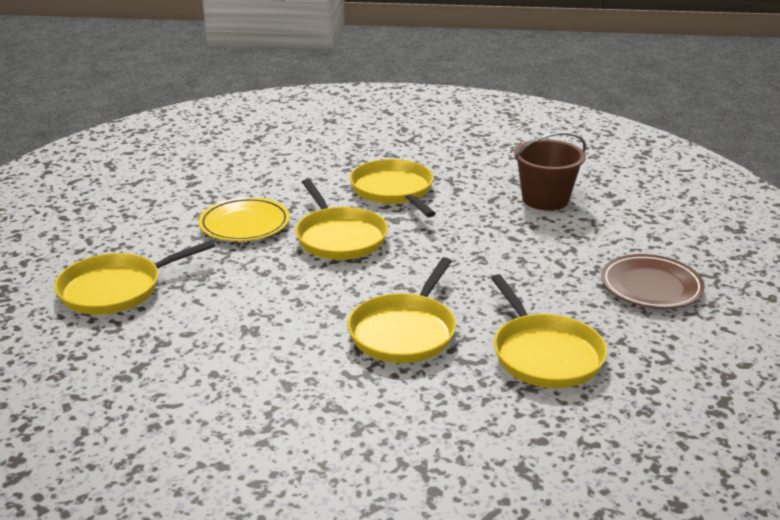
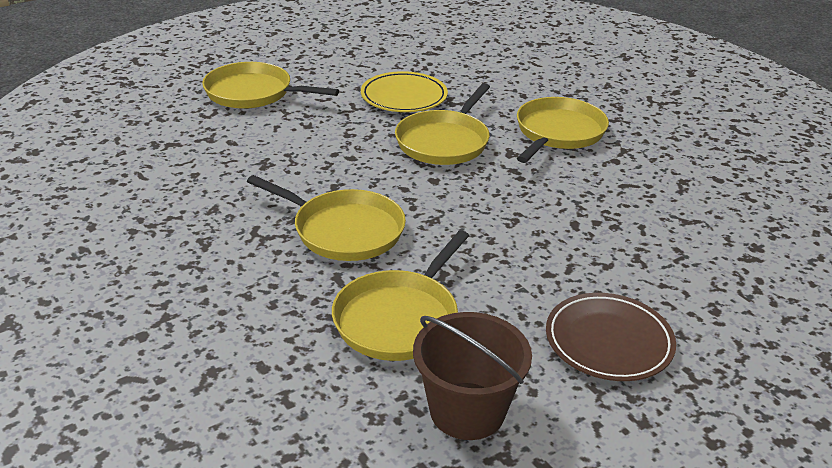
camera: 50 degrees right, 5 degrees up
yellow pan [348,257,456,363] -> yellow pan turned 135 degrees counterclockwise [247,175,406,261]
brown bucket [514,132,586,211] -> brown bucket moved to [413,312,532,440]

